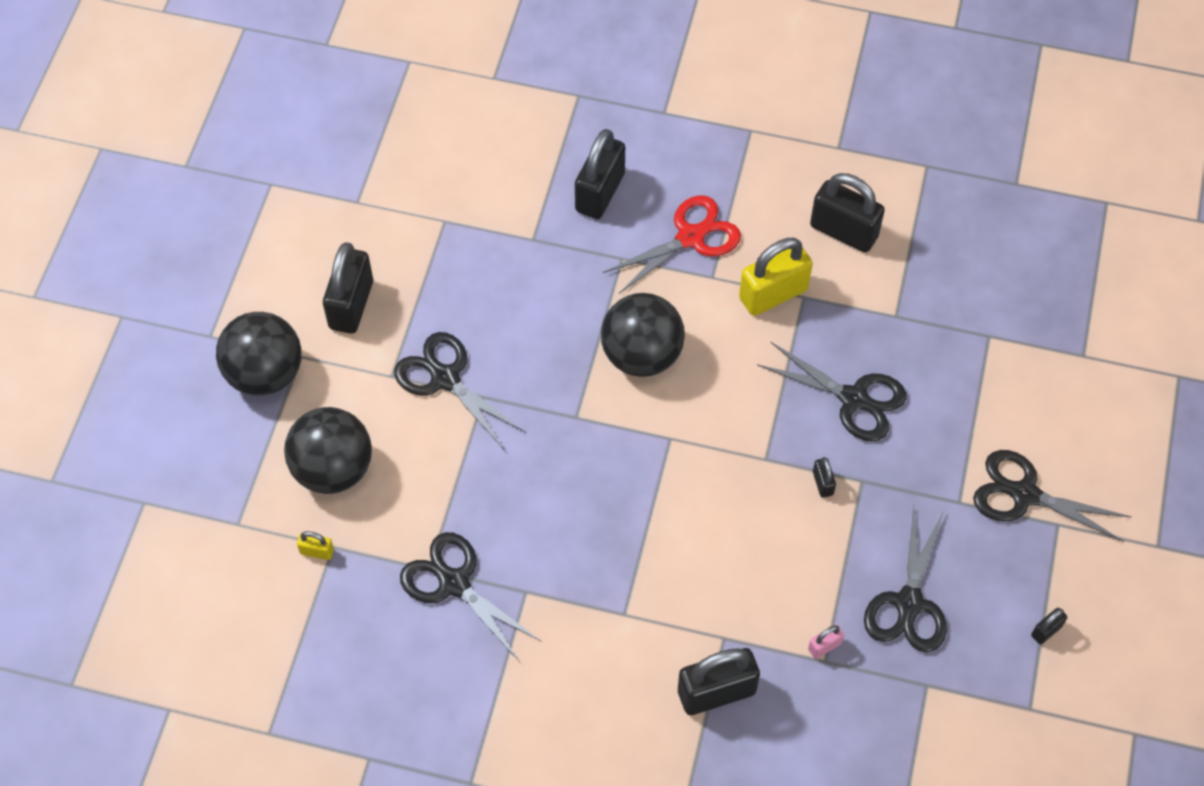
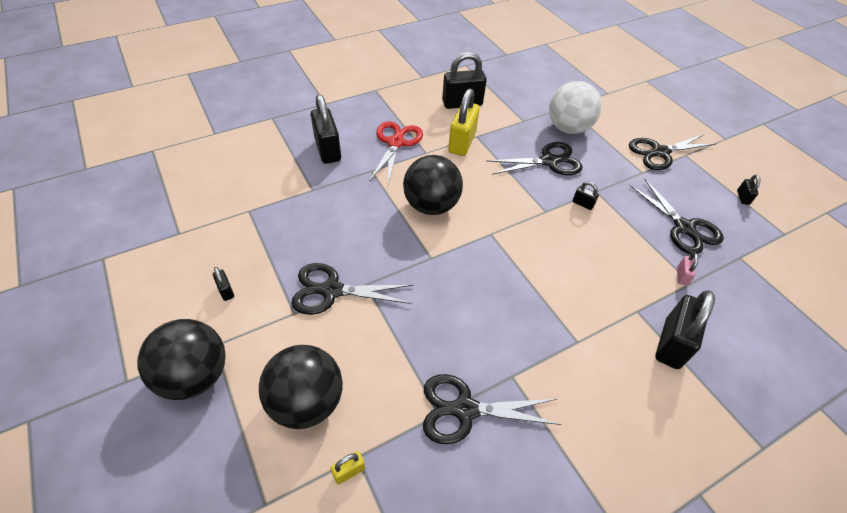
camera: 45 degrees left, 10 degrees down
black padlock [323,243,373,334] -> black padlock [213,267,234,301], size x0.45
none -> white ball [549,81,602,134]

